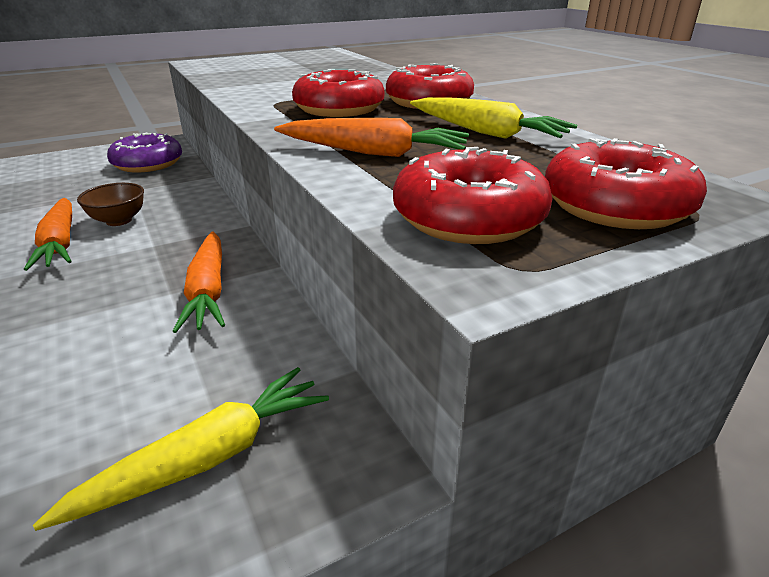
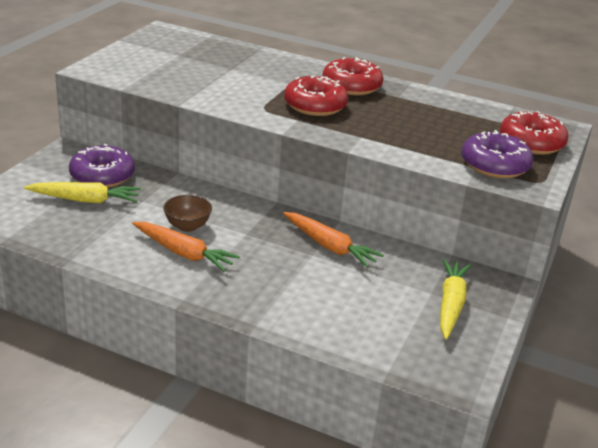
camera: 40 degrees left, 0 degrees up
orange carrot [274,118,469,157] -> none
red donut [393,147,553,244] -> purple donut [461,130,534,178]
yellow carrot [410,97,577,139] -> yellow carrot moved to [24,182,141,203]

